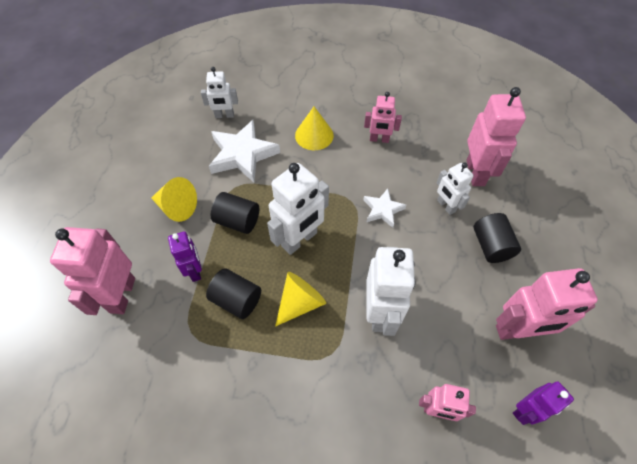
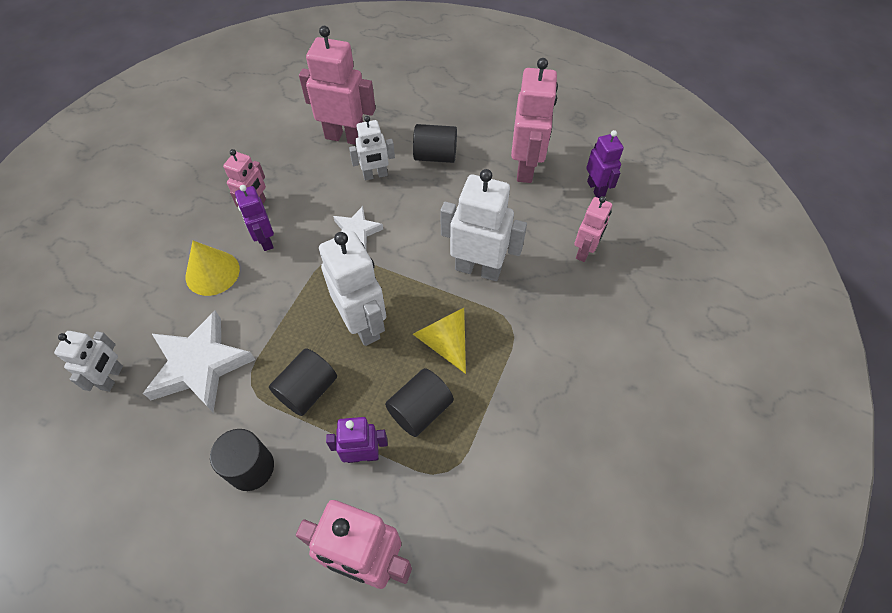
camera: 75 degrees left, 0 degrees up
yellow cone [151,177,197,222] -> black cylinder [210,429,274,491]
none -> purple robot [235,185,274,251]

